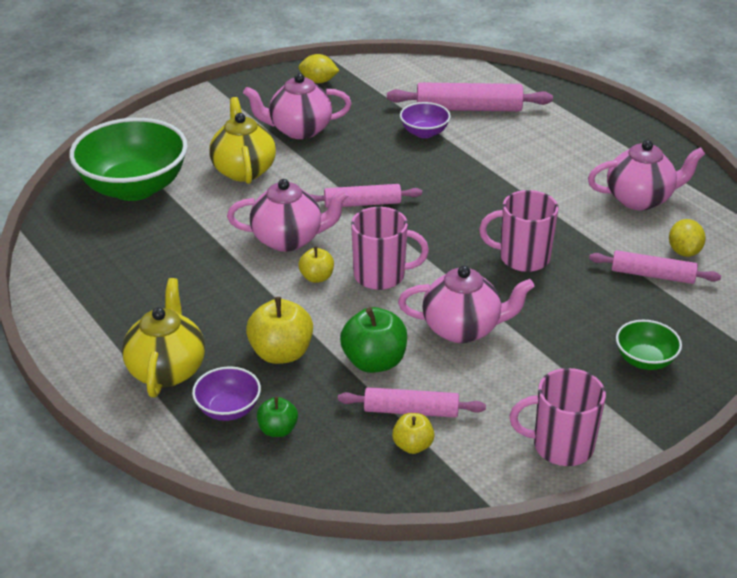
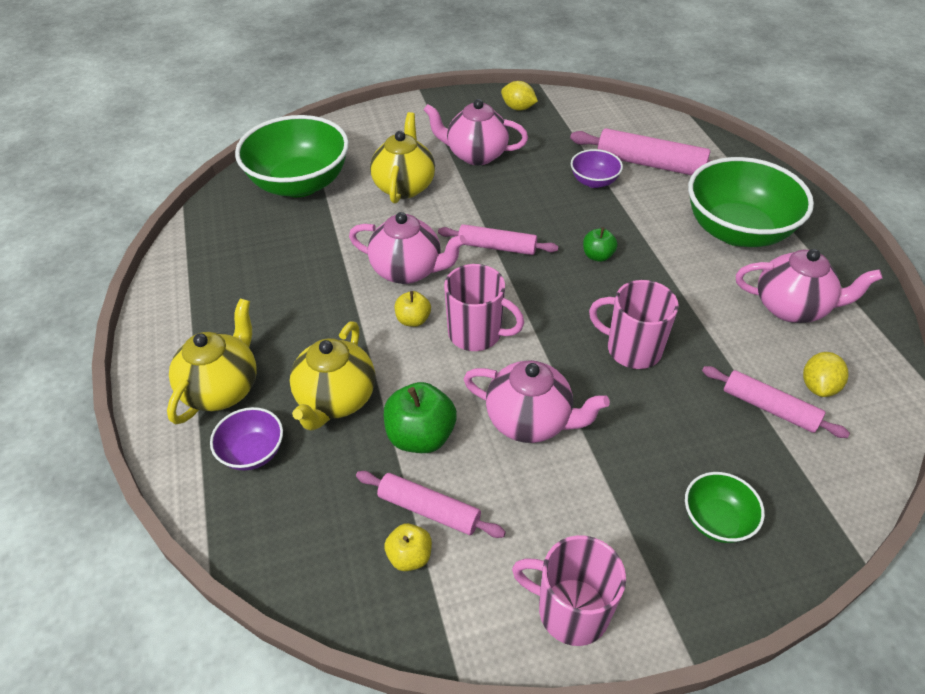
camera: 20 degrees right, 10 degrees up
yellow apple [246,297,313,364] -> yellow teapot [290,322,375,431]
green apple [257,397,298,437] -> green apple moved to [583,227,618,262]
none -> green bowl [688,157,814,247]

